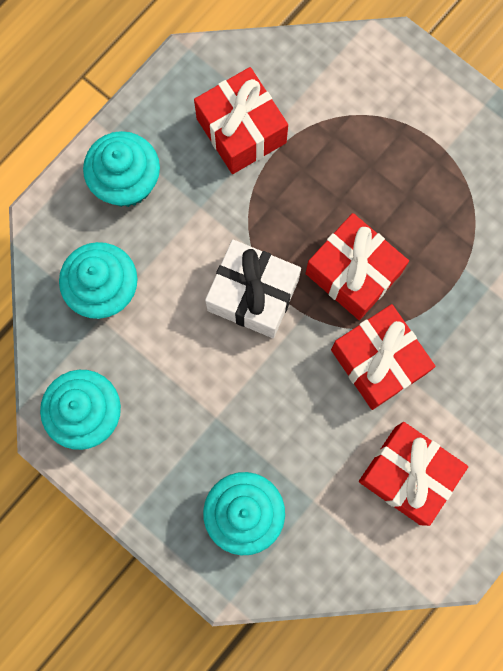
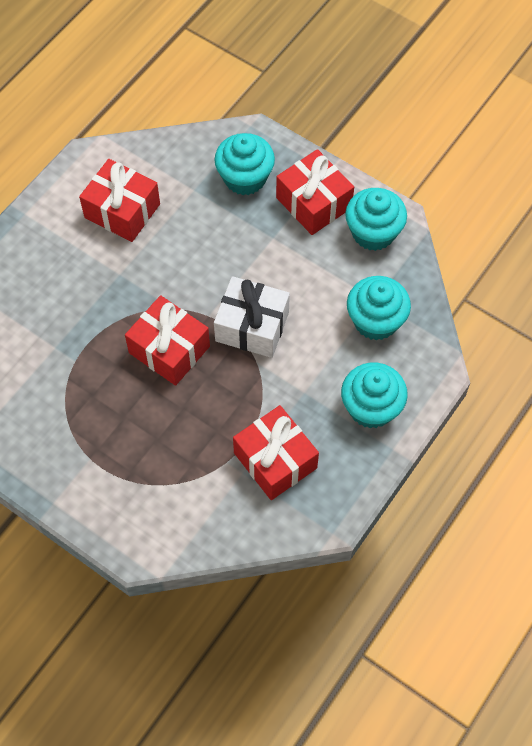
camera: 175 degrees right, 15 degrees down
red gift [331,304,436,410] -> red gift moved to [276,149,354,235]

